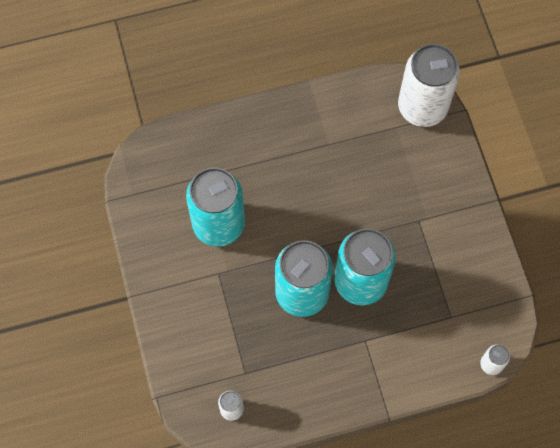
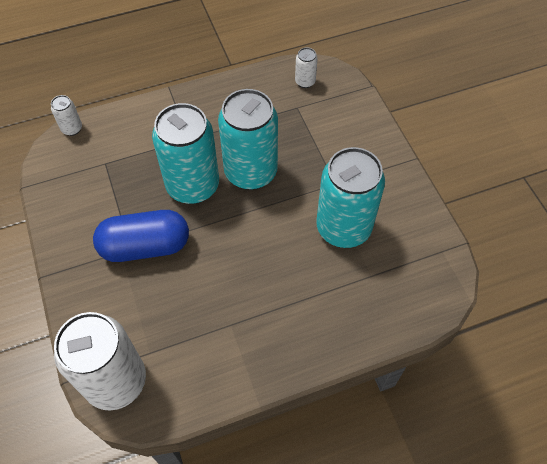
camera: 175 degrees right, 10 degrees down
none -> blue capsule [93,210,189,262]

